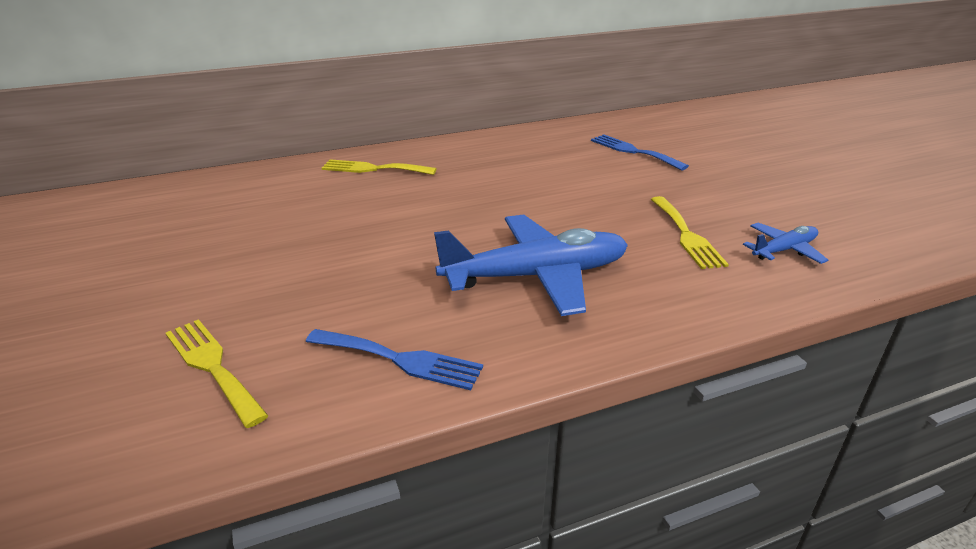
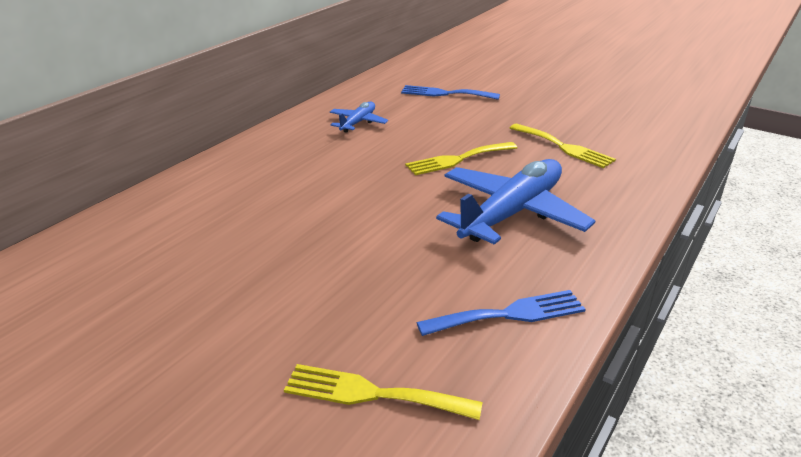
camera: 35 degrees left, 0 degrees up
yellow fork [322,160,437,175] -> yellow fork moved to [405,142,517,175]
blue plane [743,223,828,264] -> blue plane moved to [330,102,388,133]

